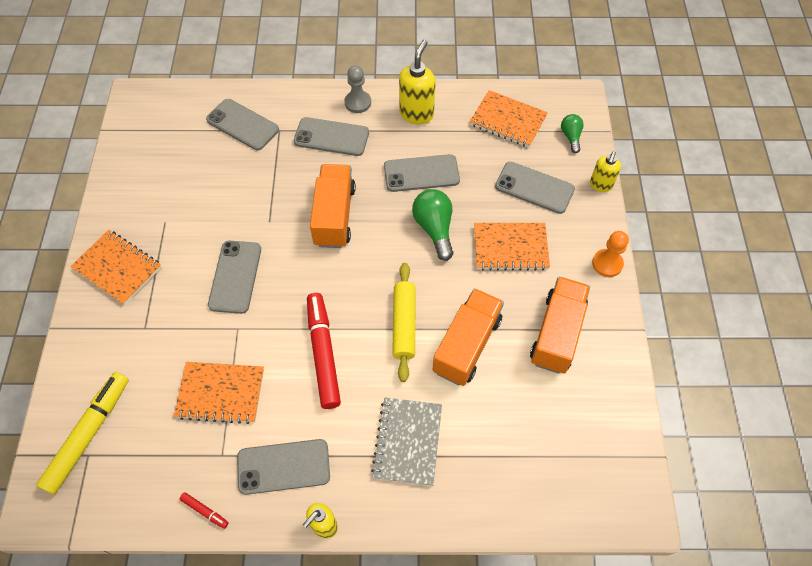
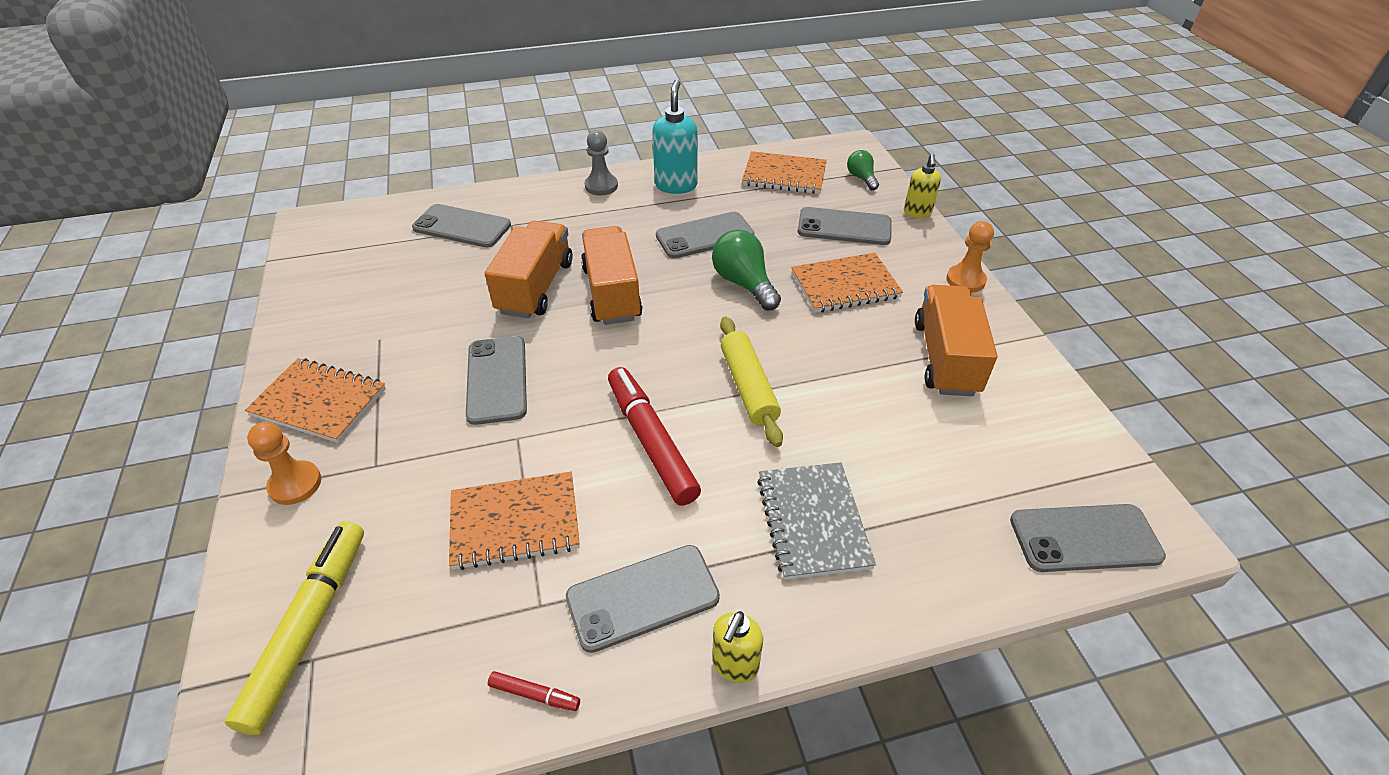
camera: 15 degrees left, 15 degrees down
grey phone [294,117,369,156] -> grey phone moved to [1010,504,1166,572]
yellow soap dispenser [399,40,436,125] -> turquoise soap dispenser [652,80,698,194]
orange truck [433,288,504,386] -> orange truck moved to [485,221,573,318]
none -> orange pawn [247,422,321,505]

